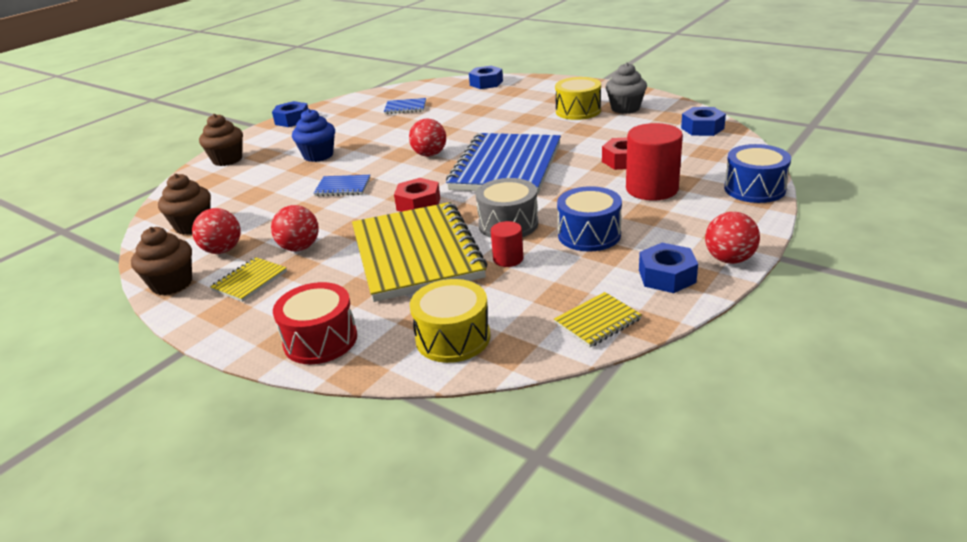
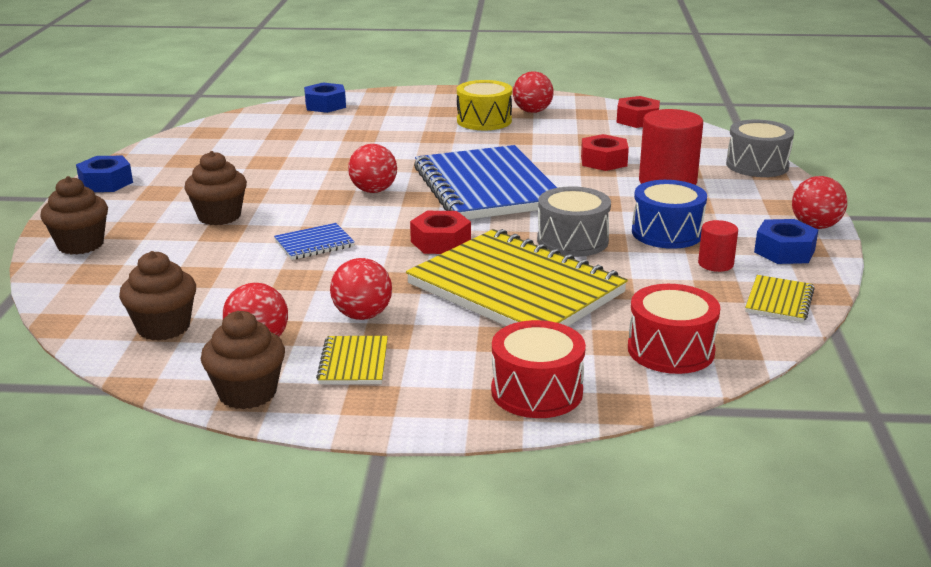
camera: 35 degrees left, 5 degrees down
blue cupcake [292,109,335,162] -> brown cupcake [184,151,247,225]
blue notebook [384,98,426,114] -> none
yellow drum [410,279,490,363] -> red drum [628,284,720,374]
red cylinder [491,221,523,267] -> red cylinder moved to [698,220,738,272]
grey cupcake [606,63,647,114] -> red ball [513,71,554,113]
blue nut [681,107,726,136] -> red nut [617,96,660,128]
blue drum [724,144,791,203] -> grey drum [726,119,794,177]

